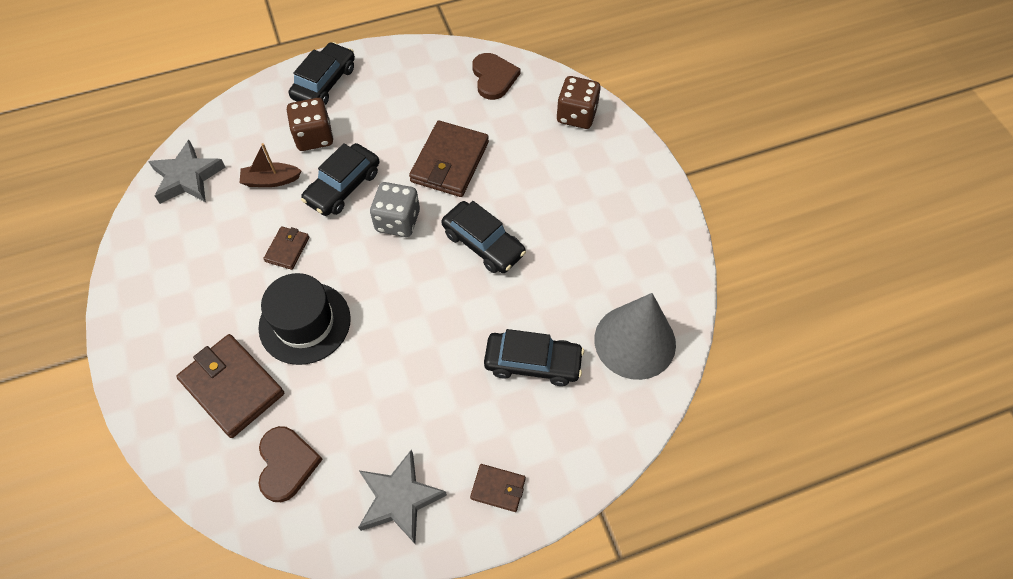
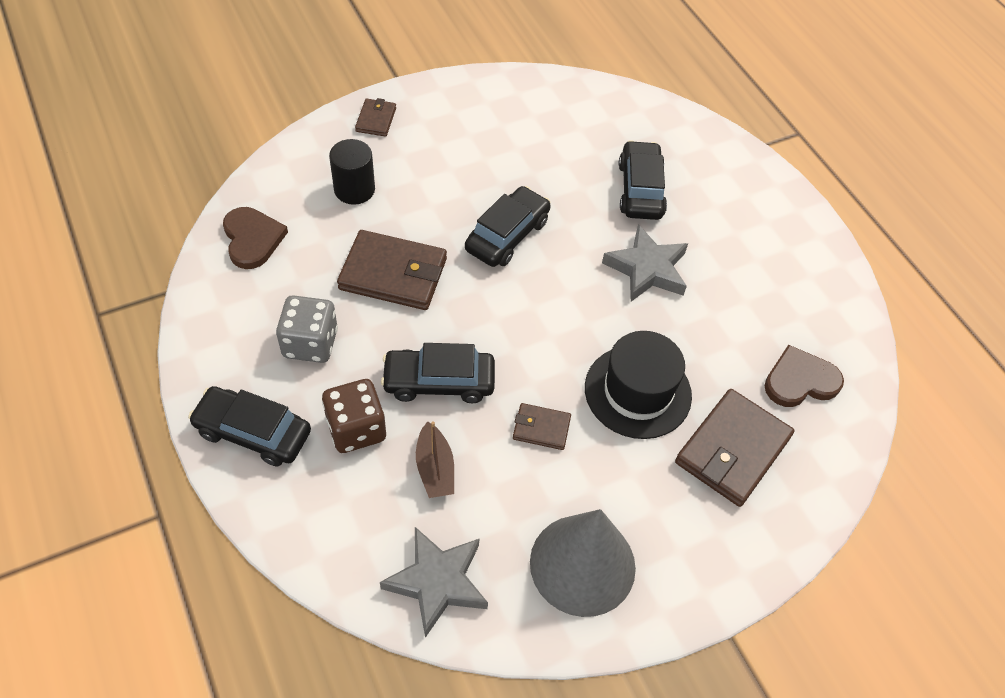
camera: 100 degrees left, 5 degrees down
black car [301,143,380,216] -> black car turned 150 degrees clockwise [381,343,495,403]
grey star [358,449,447,544] -> grey star moved to [602,224,688,302]
grey dice [370,182,420,237] -> grey dice moved to [276,295,338,363]
brown wallet [470,464,526,512] -> brown wallet moved to [355,98,396,137]
brown heart [472,53,521,100] -> brown heart turned 90 degrees clockwise [223,207,288,269]
brown dice [557,76,601,129] -> none
grey cone [594,293,676,380] -> grey cone moved to [530,509,636,617]
none -> black cylinder [329,139,375,205]

